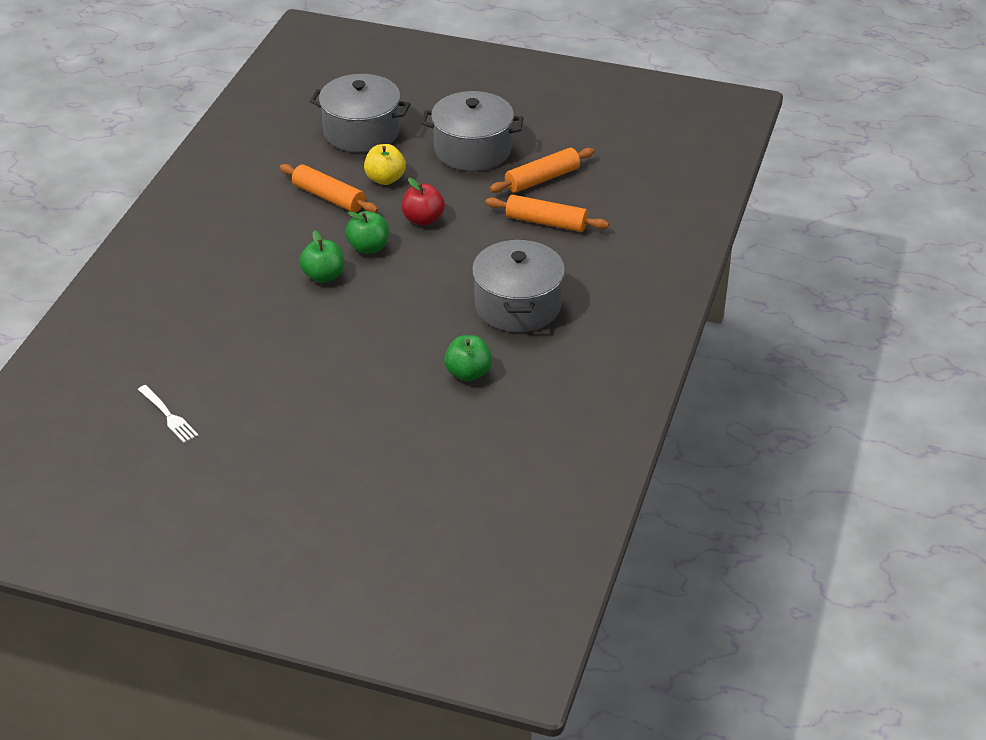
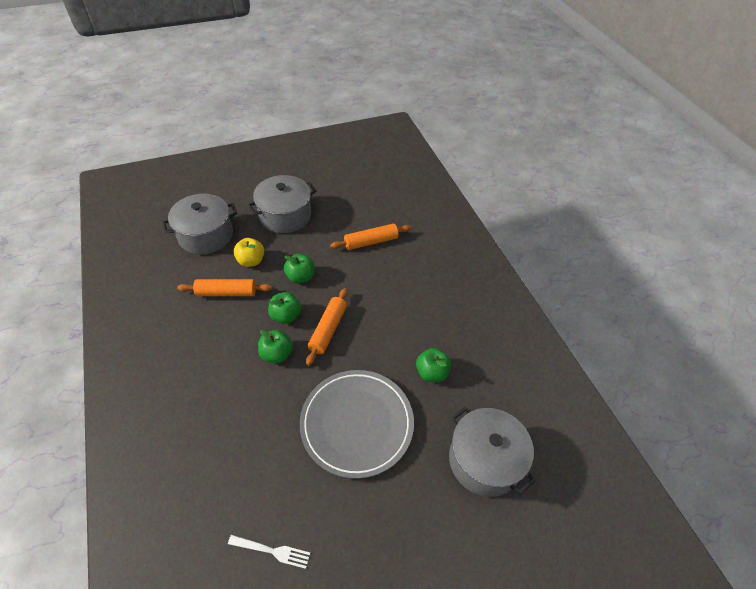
camera: 40 degrees left, 10 degrees up
red apple [402,178,445,226] -> green apple [284,254,314,283]
grey pot [472,240,565,332] -> grey pot moved to [449,407,535,497]
orange rolling pin [489,148,595,193] -> orange rolling pin moved to [306,288,348,366]
none -> grey plate [299,370,414,479]

